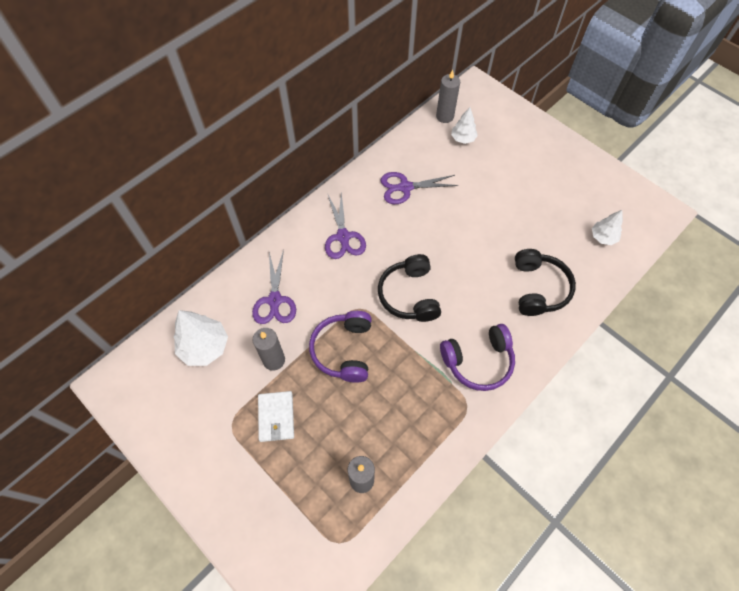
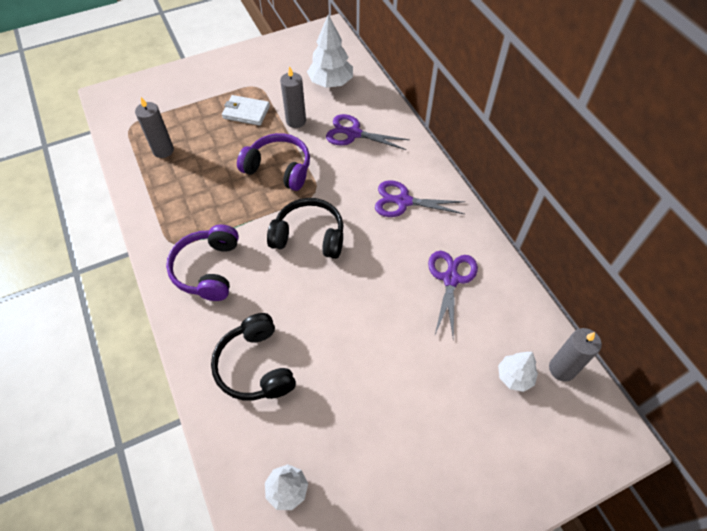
camera: 110 degrees right, 5 degrees down
black headphones [515,249,576,316] -> black headphones turned 45 degrees clockwise [211,313,296,400]

